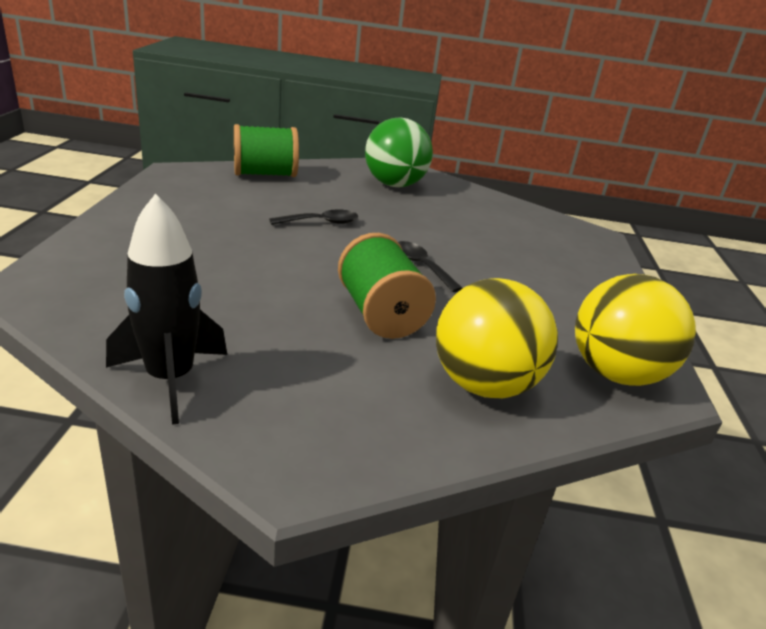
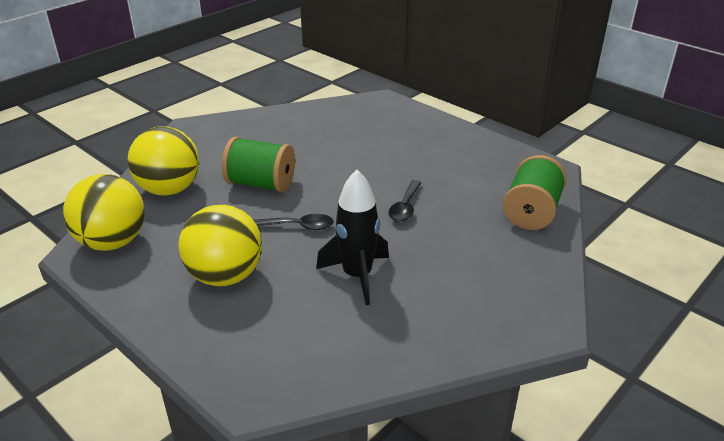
camera: 130 degrees right, 5 degrees up
black rocket [106,193,227,425] -> black rocket moved to [316,170,389,305]
green ball [365,118,433,188] -> none
none -> yellow ball [178,205,262,286]

